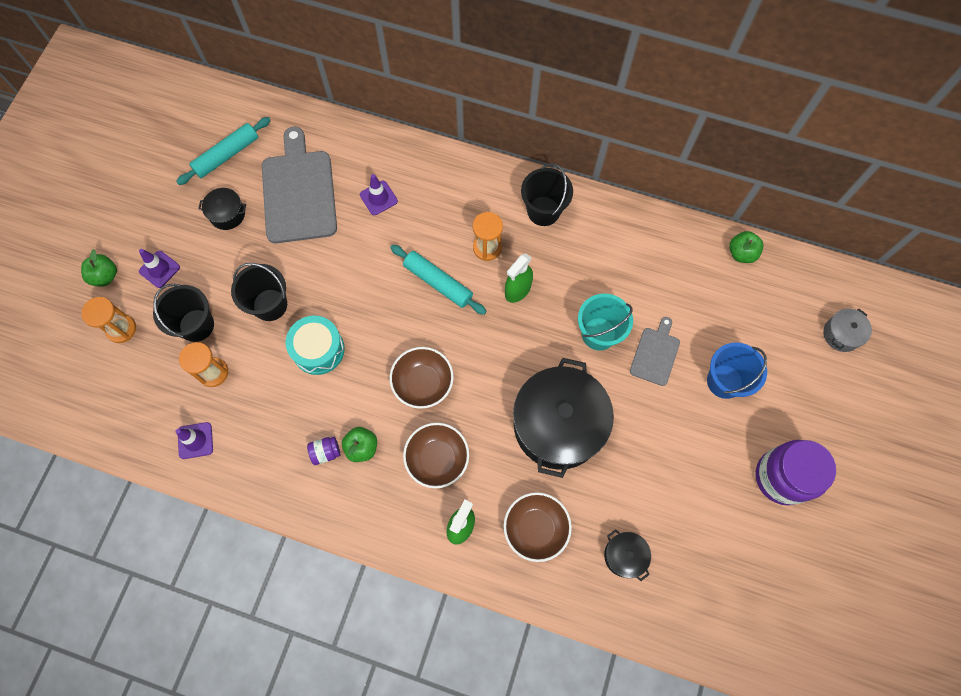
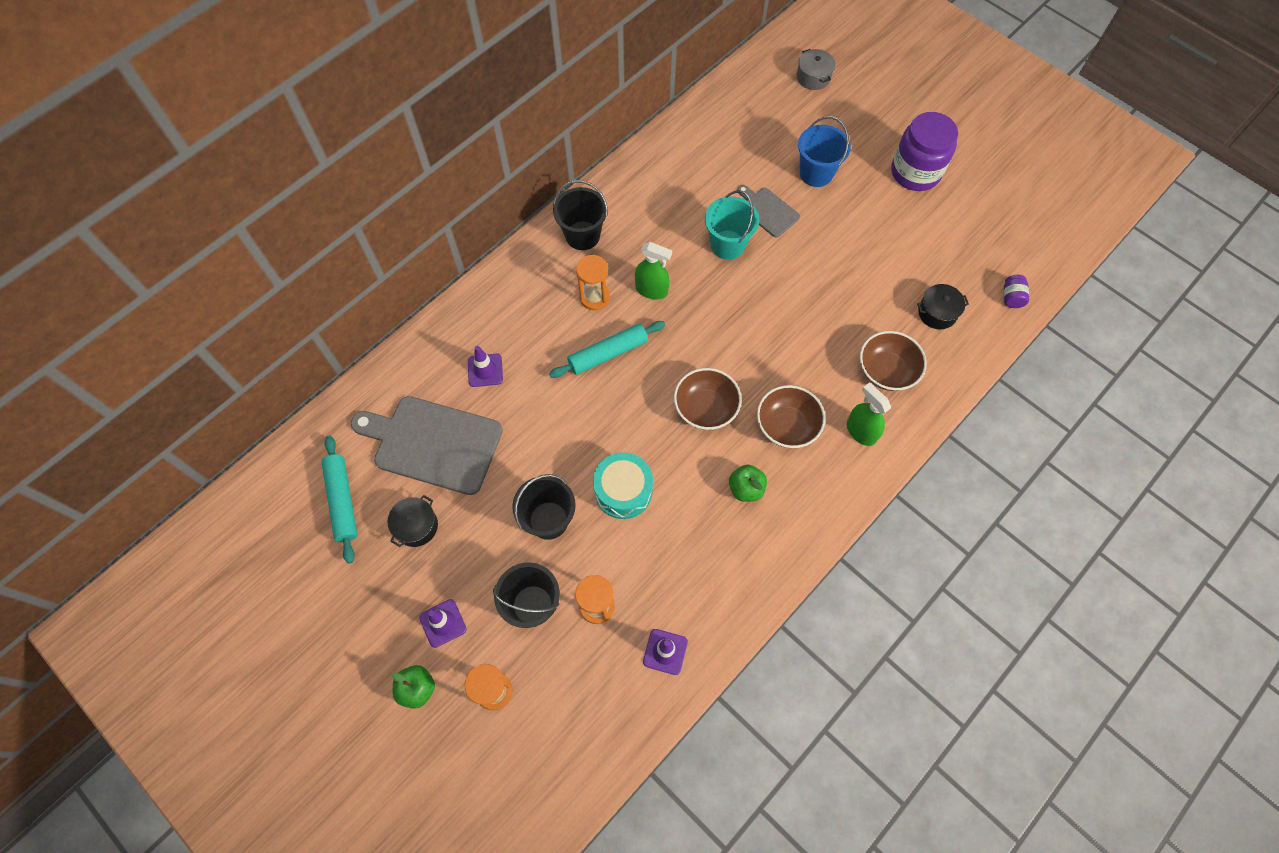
camera: 65 degrees left, 5 degrees down
purple jar [307,437,340,465] -> purple jar moved to [1004,275,1029,308]
green spray bottle [505,253,533,303] -> green spray bottle turned 45 degrees counterclockwise [635,242,672,299]
black pot [513,358,614,478] -> none
green apple [729,231,763,263] -> none

